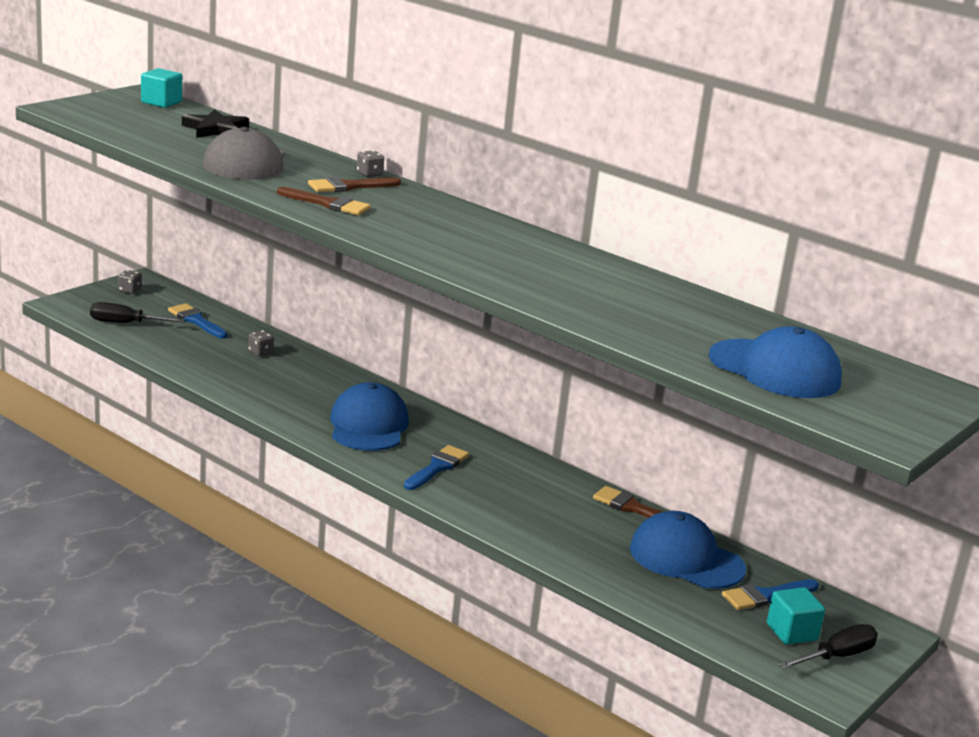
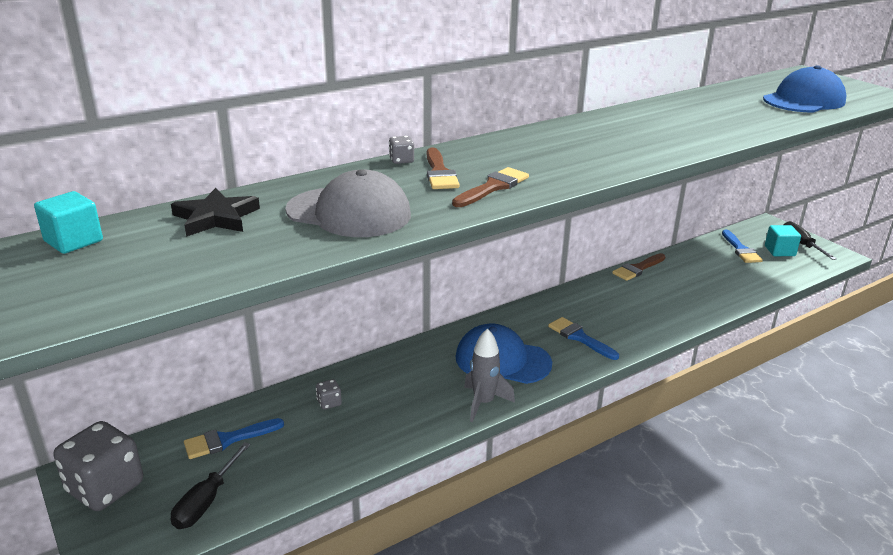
camera: 70 degrees left, 5 degrees up
grey dice [118,270,142,294] -> grey dice [53,421,143,511], size x2.41
blue cap [630,511,746,589] -> none
none -> grey rocket [464,328,515,422]

